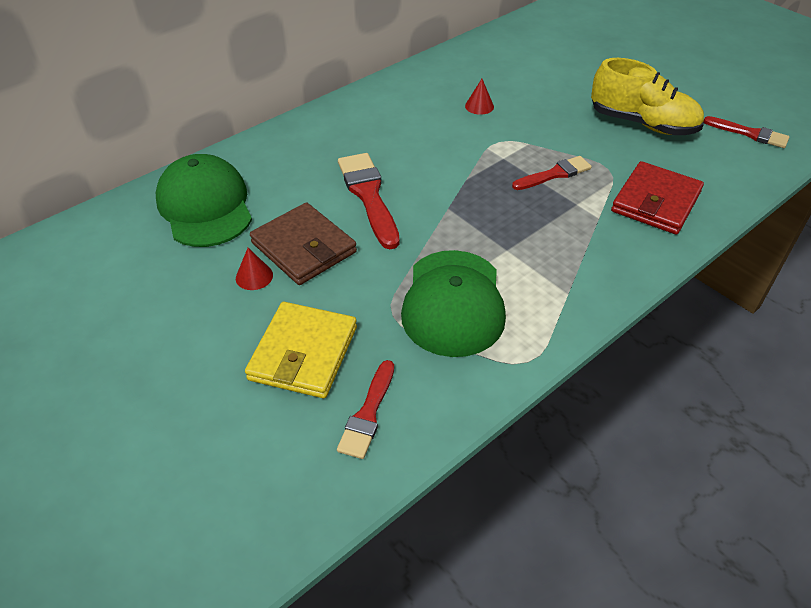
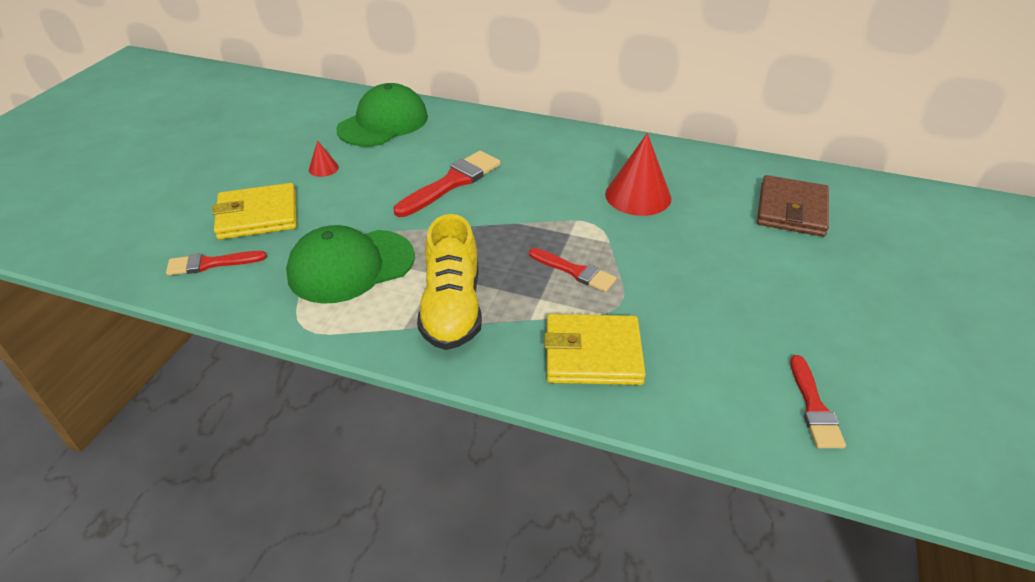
camera: 60 degrees right, 5 degrees down
brown wallet [250,202,357,285] -> brown wallet moved to [757,175,829,237]
red cone [465,79,494,115] -> red cone [605,133,671,216], size x2.11
yellow shoe [591,58,704,135] -> yellow shoe moved to [417,214,482,350]
red wallet [611,161,704,234] -> yellow wallet [544,314,646,385]

